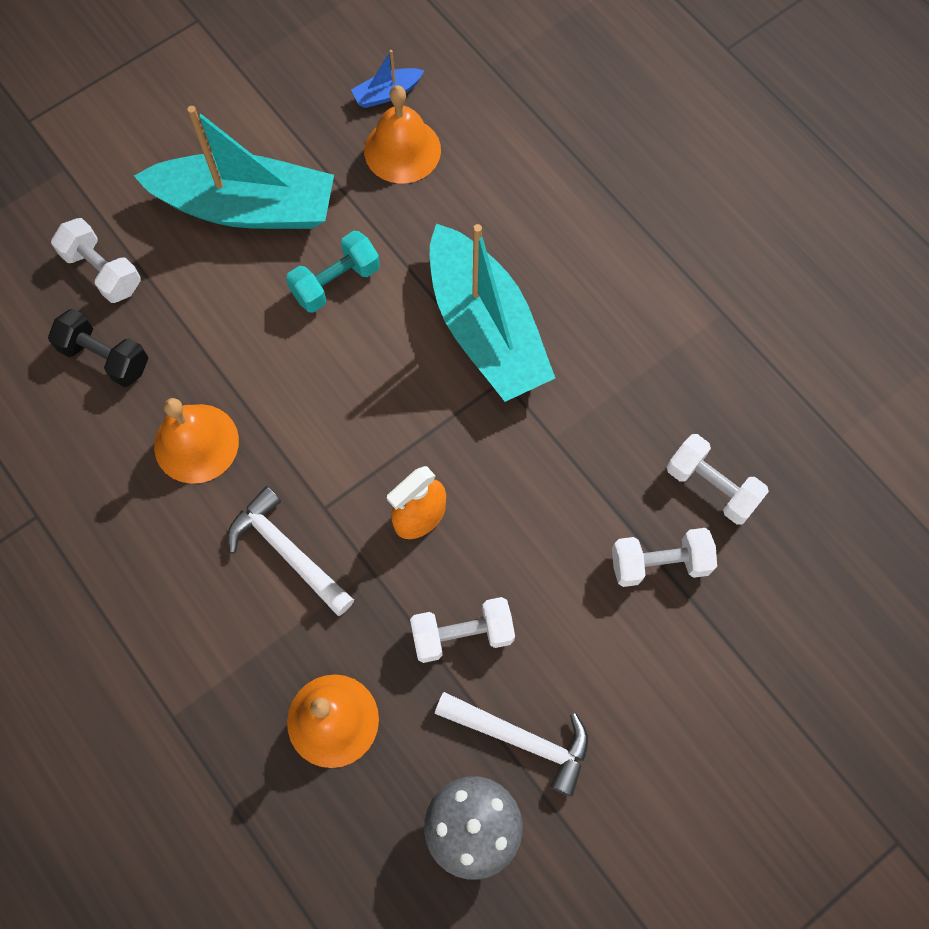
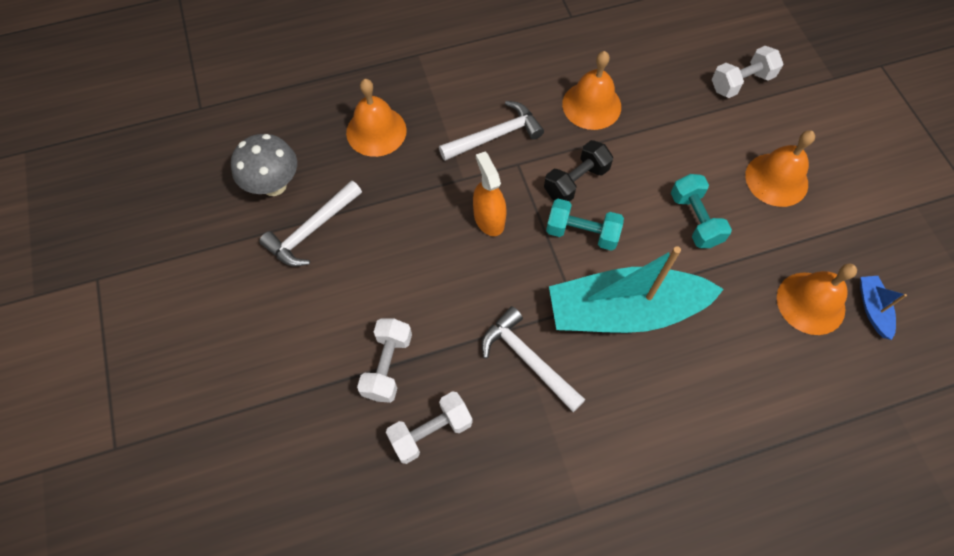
camera: 110 degrees right, 5 degrees down
black dumbbell [48,309,148,387] -> black dumbbell moved to [544,140,613,202]
turquoise boat [134,106,334,229] -> orange bell [745,130,815,207]
white dumbbell [410,597,515,663] -> none
none -> white hammer [482,306,586,412]
none -> turquoise dumbbell [546,199,624,251]

